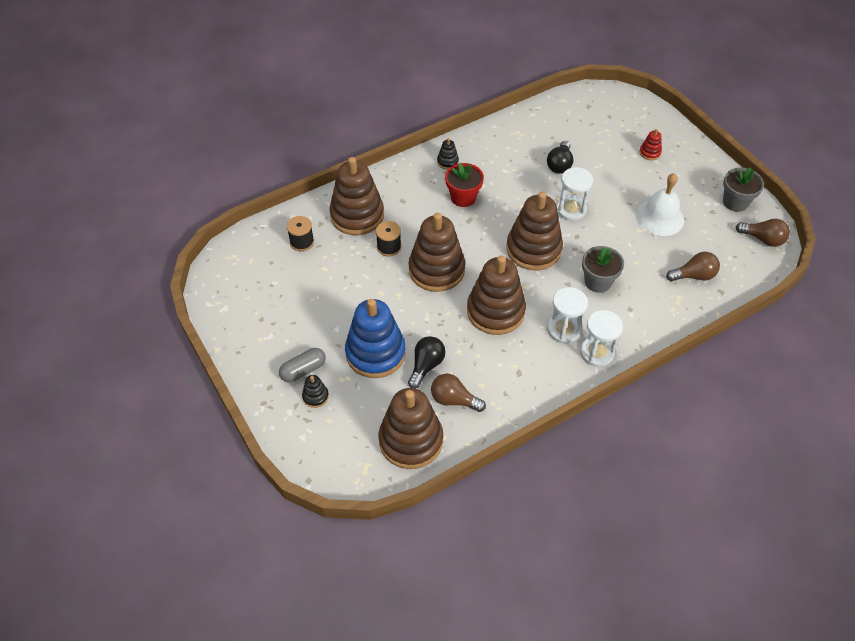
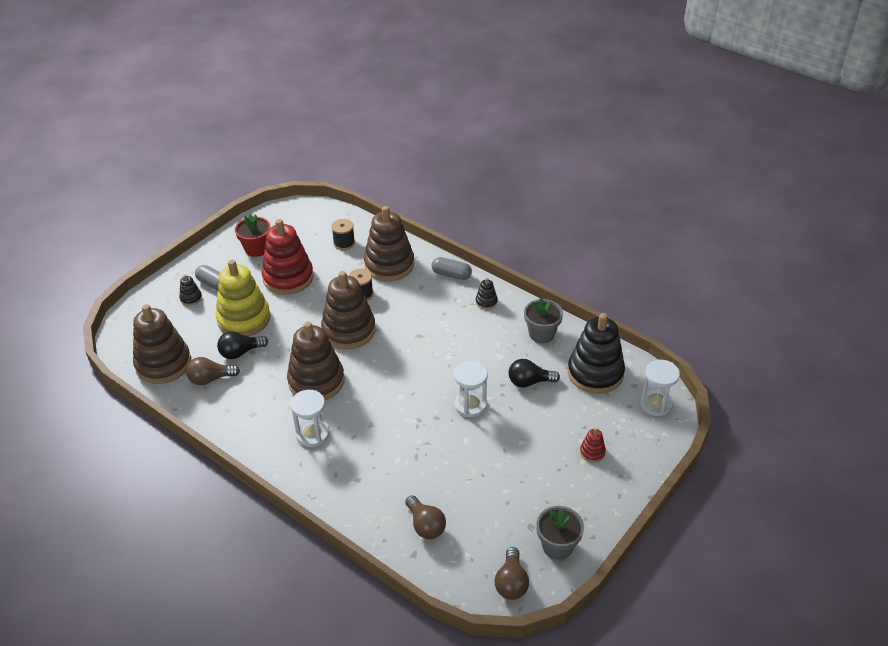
camera: 70 degrees right, 10 degrees down
blue stacking toy [345,299,406,378] -> yellow stacking toy [216,260,270,336]
black light bulb [408,336,446,388] -> black light bulb turned 150 degrees clockwise [217,331,268,359]
brown light bulb [431,374,486,412] -> brown light bulb turned 105 degrees counterclockwise [186,357,240,385]
red flower pot [445,163,484,207] -> red flower pot moved to [235,214,271,257]
brown stacking toy [506,192,563,270] -> none
white hourglass [580,310,623,367] -> white hourglass moved to [640,360,680,416]
grey flower pot [582,246,624,293] -> grey flower pot moved to [524,298,563,343]
white bell [636,173,684,236] -> none
none -> red stacking toy [262,219,314,295]
none -> grey capsule [432,257,472,280]
none -> black stacking toy [568,313,625,394]

